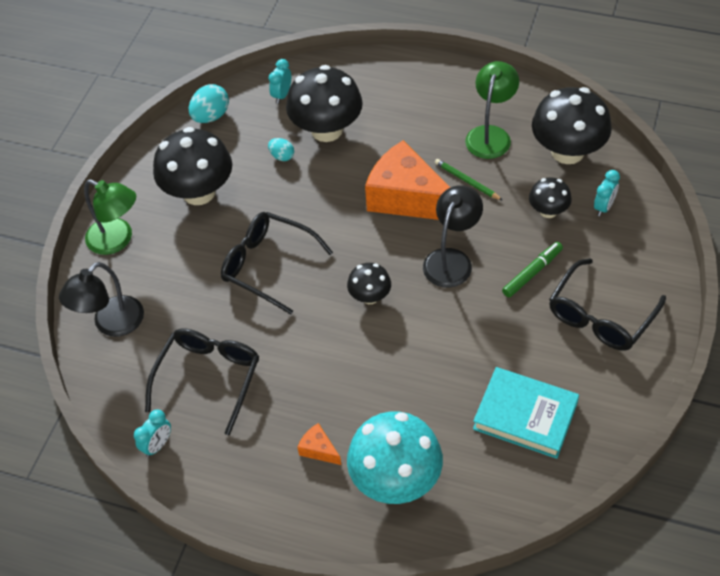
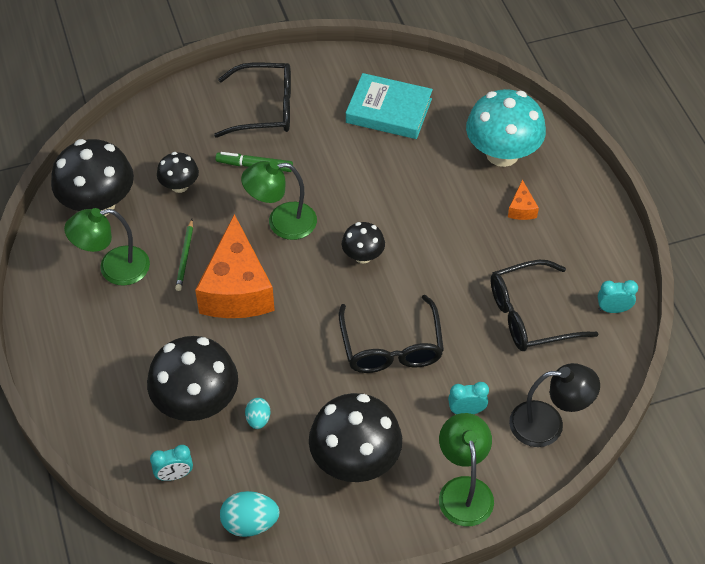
camera: 130 degrees left, 0 degrees up
black lamp [423,185,483,288] -> green lamp [241,161,317,240]
turquoise book [473,367,579,459] -> turquoise book turned 60 degrees counterclockwise [346,73,433,139]
turquoise clock [594,170,620,216] -> turquoise clock moved to [448,382,489,414]

